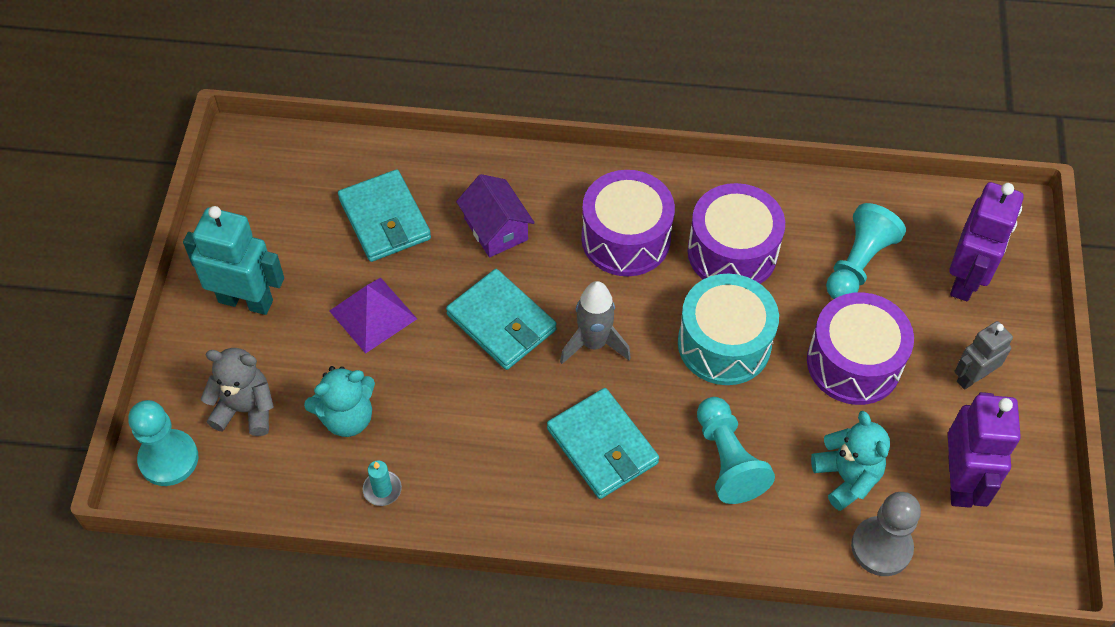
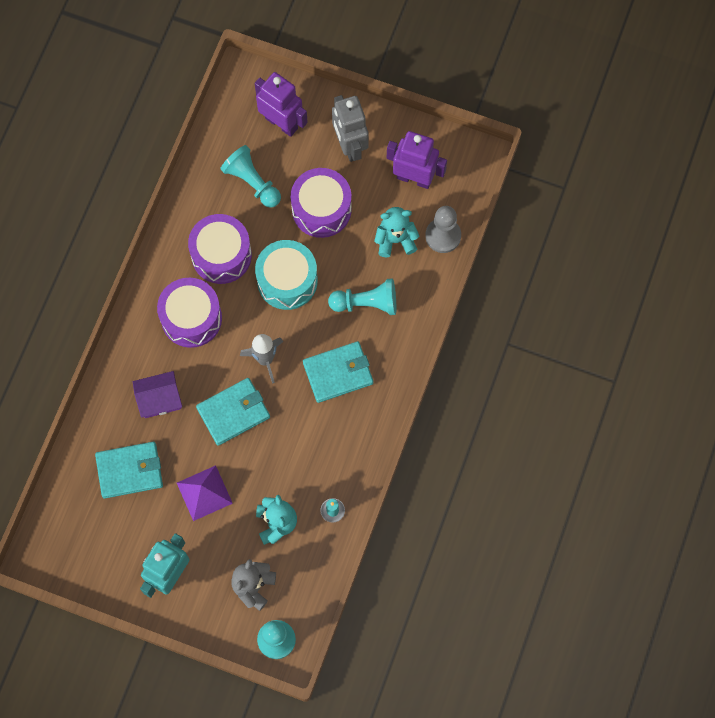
camera: 75 degrees left, 15 degrees up
grey robot [954,321,1013,390] -> grey robot [332,95,369,162], size x1.61

